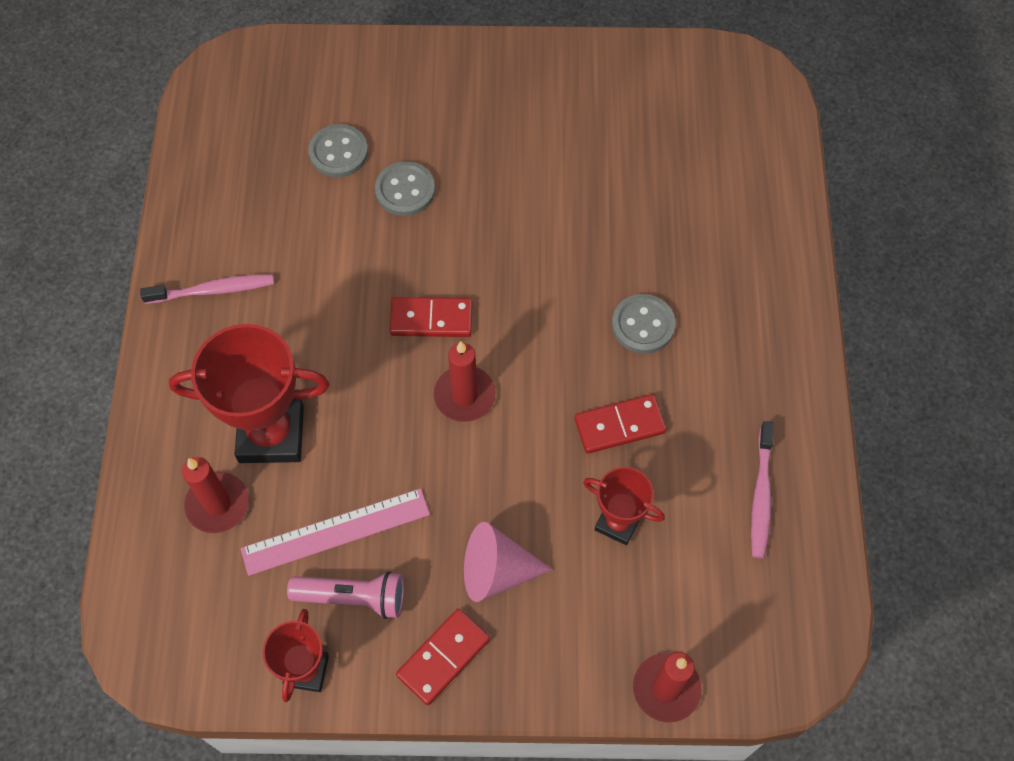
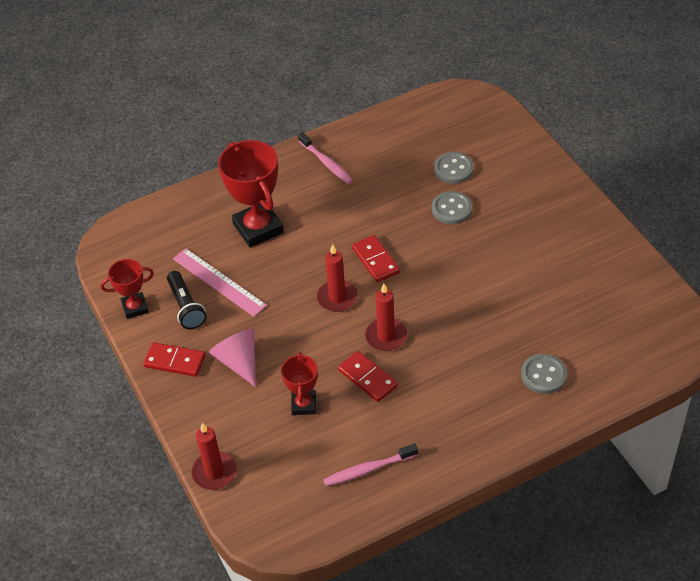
camera: 65 degrees right, 15 degrees down
red candle [182,457,249,533] -> red candle moved to [365,284,407,351]
pink flashlight [287,571,404,619] -> black flashlight [167,271,207,330]
grey button [612,294,675,354] -> grey button moved to [521,354,567,394]

